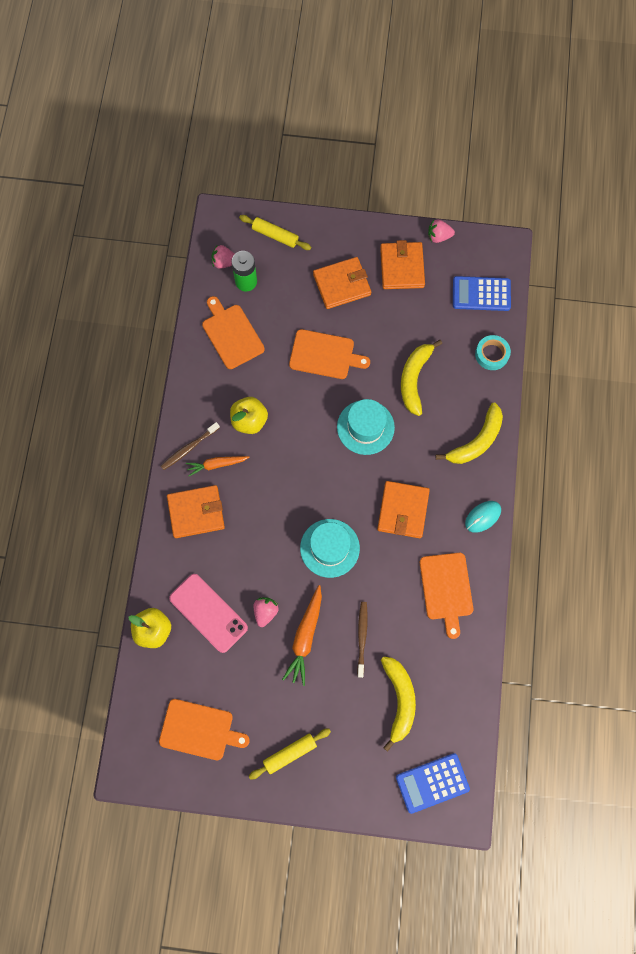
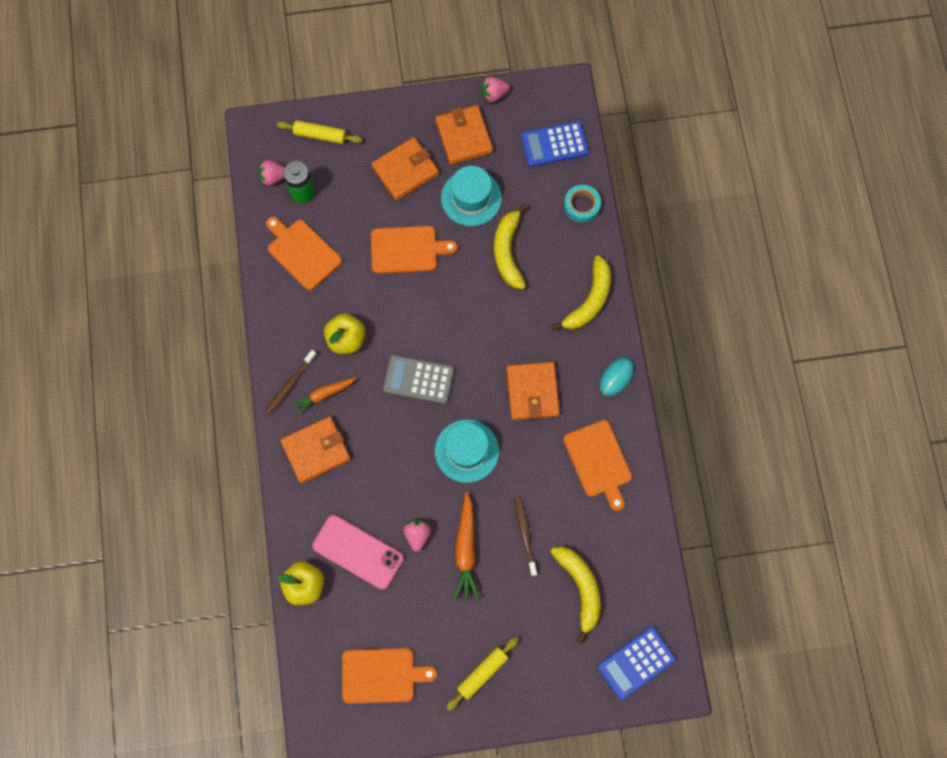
camera: 15 degrees left, 0 degrees up
turquoise hat [337,399,395,455] -> turquoise hat moved to [441,166,502,226]
none -> grey calculator [383,355,454,404]

